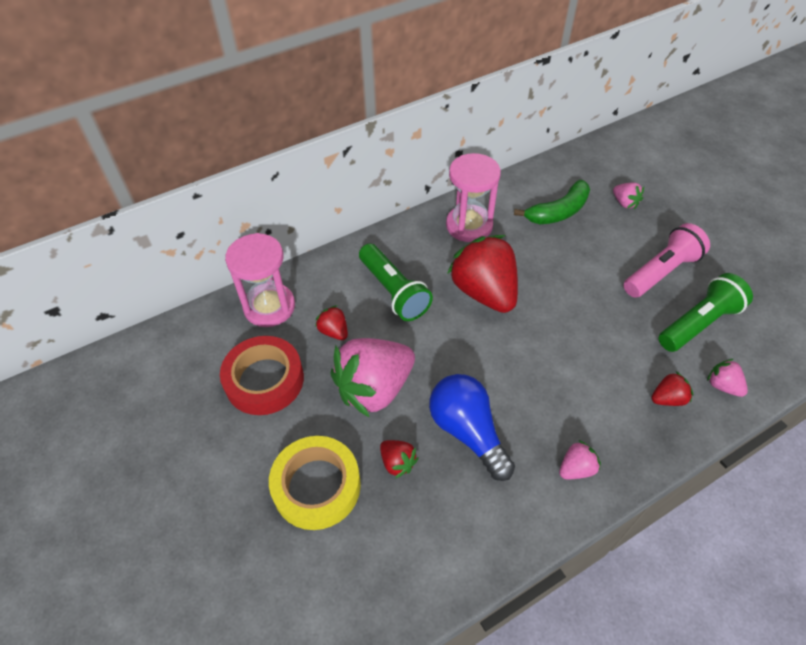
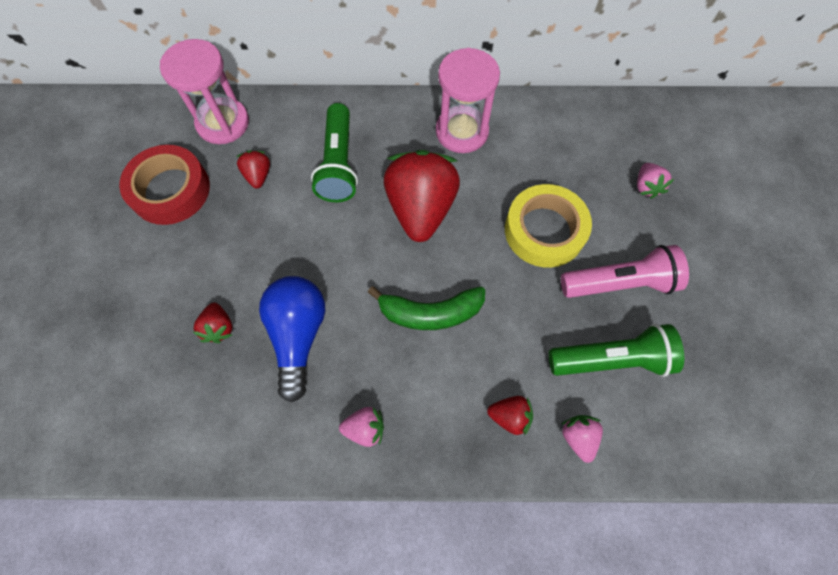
camera: 30 degrees right, 15 degrees up
yellow tape [269,436,361,530] -> yellow tape moved to [505,184,592,268]
pink strawberry [330,338,415,418] -> none
green banana [514,180,590,224] -> green banana moved to [368,286,485,330]

